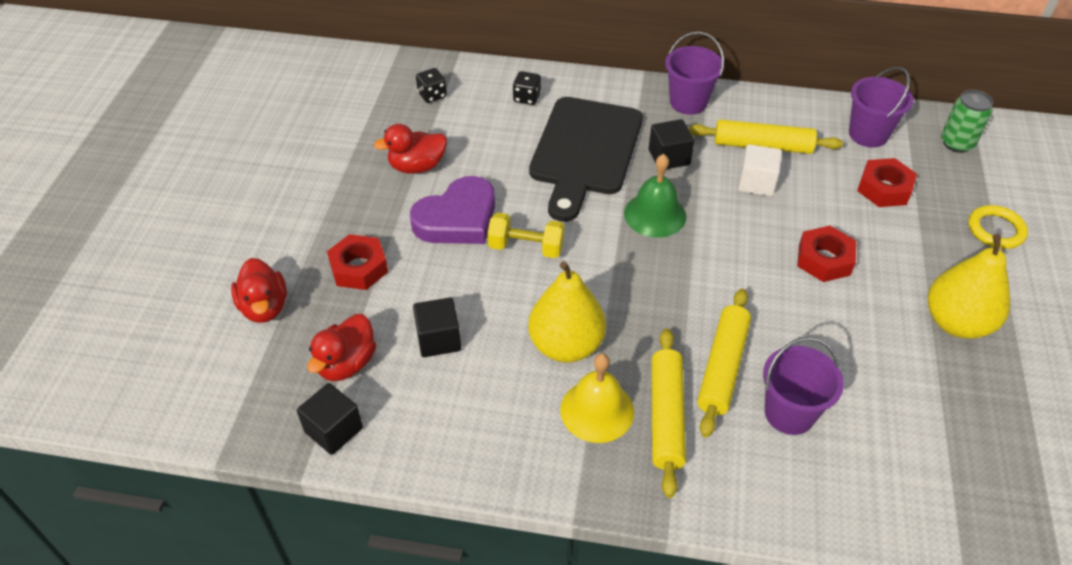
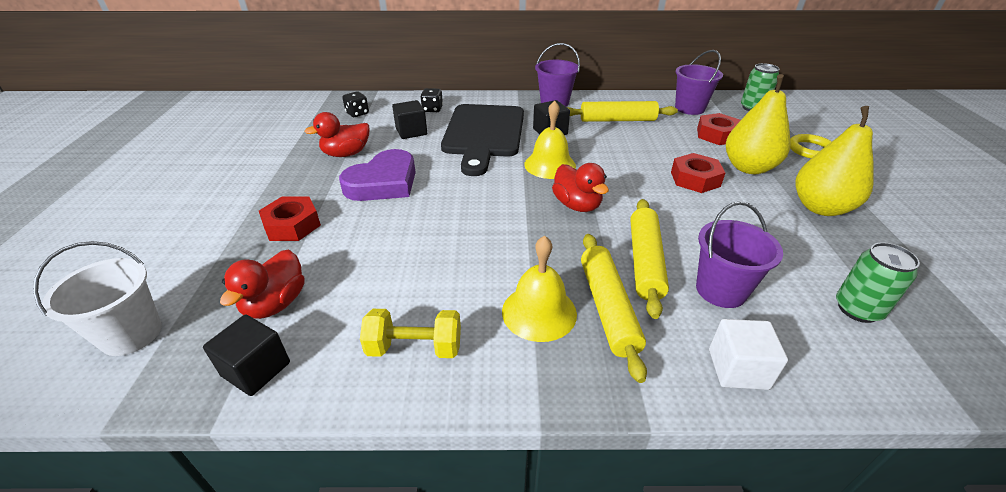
camera: 10 degrees left, 10 degrees down
red duck [231,258,287,323] -> red duck moved to [552,163,609,212]
black cube [413,297,461,357] -> black cube moved to [392,100,427,139]
yellow dumbbell [487,212,565,258] -> yellow dumbbell moved to [360,309,461,358]
yellow pear [528,261,606,362] -> yellow pear moved to [726,74,791,174]
green bell [624,154,686,238] -> yellow bell [524,100,576,179]
white cube [738,144,782,196] -> white cube moved to [709,319,788,390]
none -> white bucket [33,241,162,356]
none -> green can [836,242,920,323]

